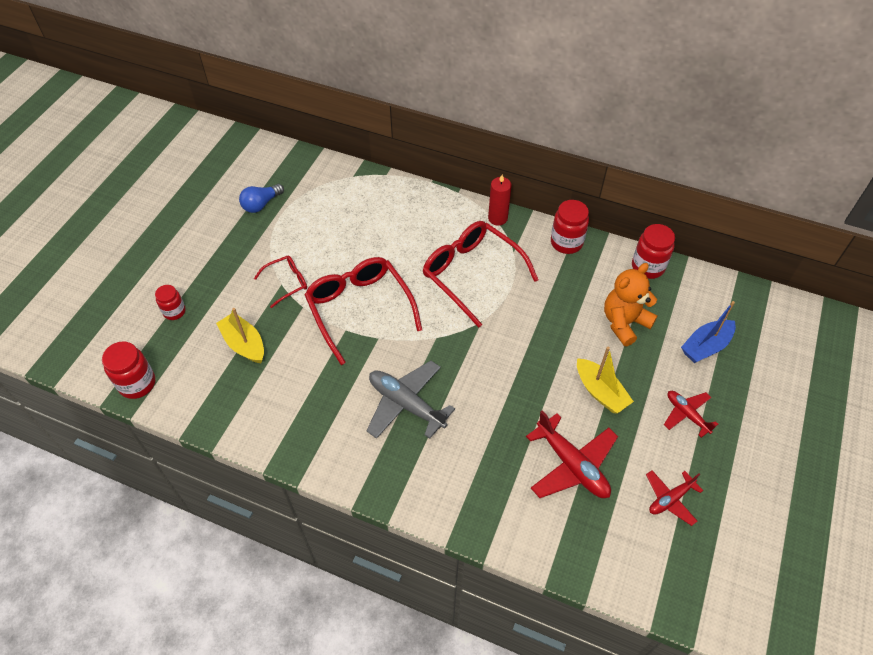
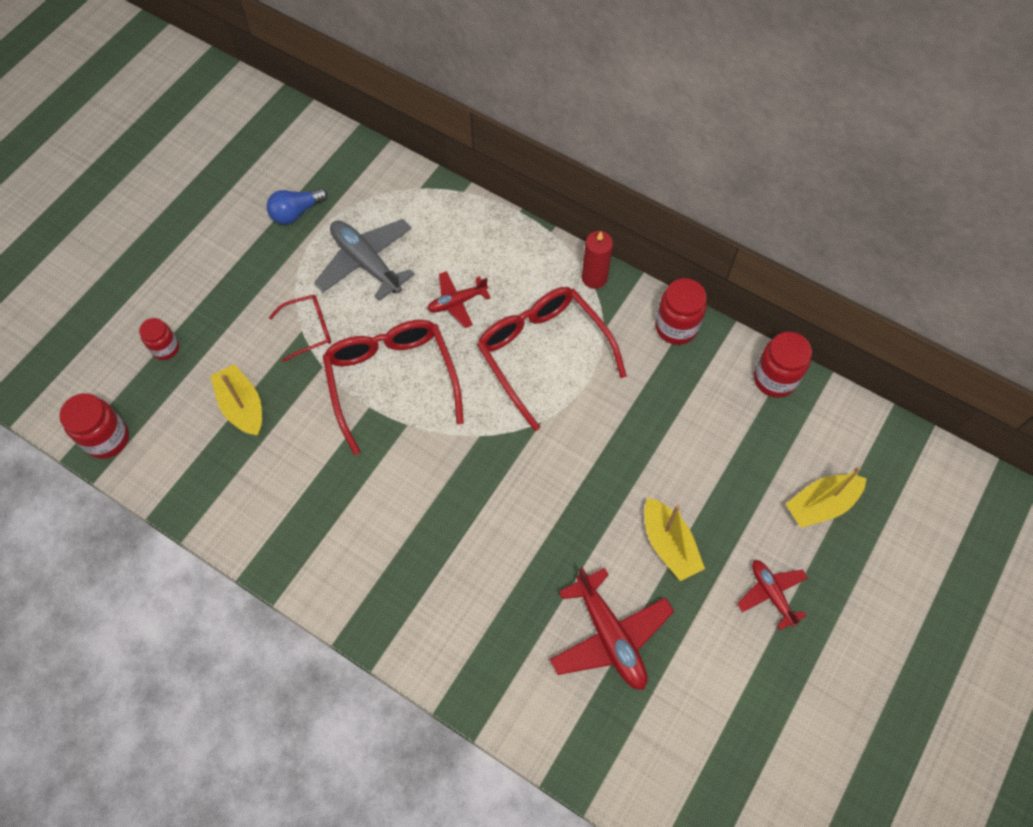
camera: 10 degrees right, 10 degrees up
grey plane [366,361,455,439] -> grey plane moved to [314,219,415,301]
orange teddy bear [604,263,657,346] -> none
red plane [646,470,703,526] -> red plane moved to [427,271,490,328]
blue boat [681,301,736,363] -> yellow boat [786,466,867,528]

